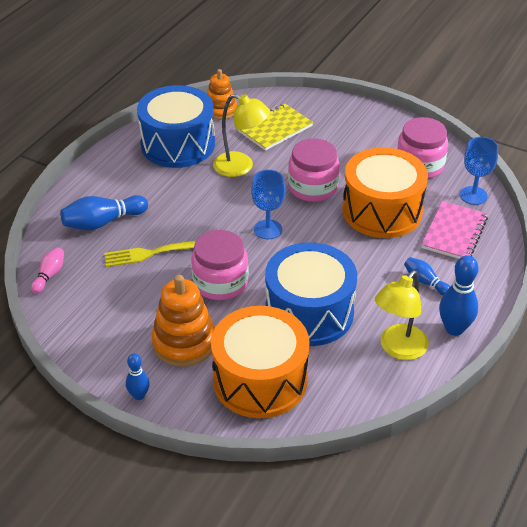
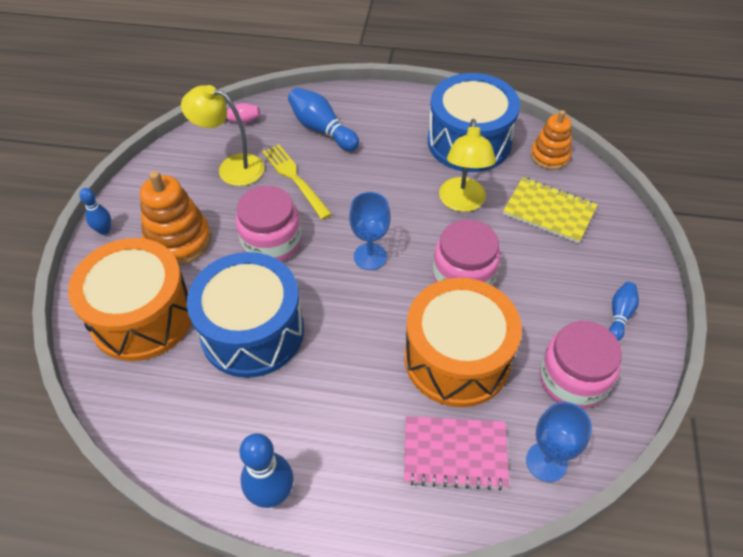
camera: 70 degrees right, 10 degrees up
yellow lamp [375,270,429,360] -> yellow lamp moved to [181,85,264,186]
blue bowling pin [404,257,450,295] -> blue bowling pin moved to [609,282,639,341]

